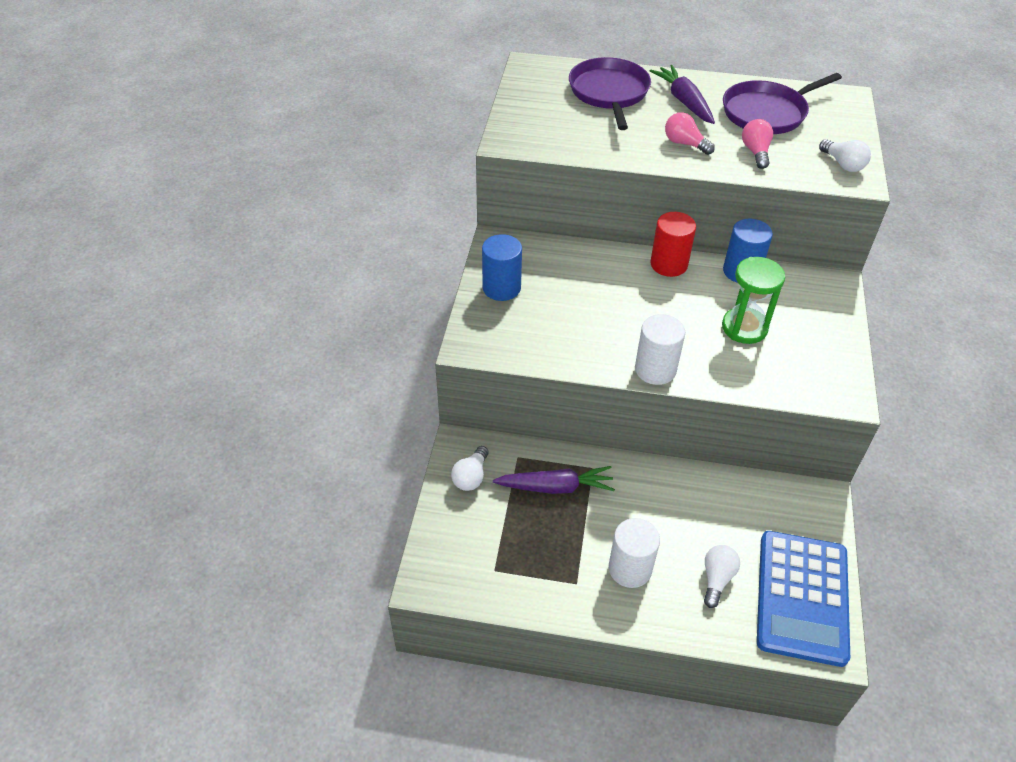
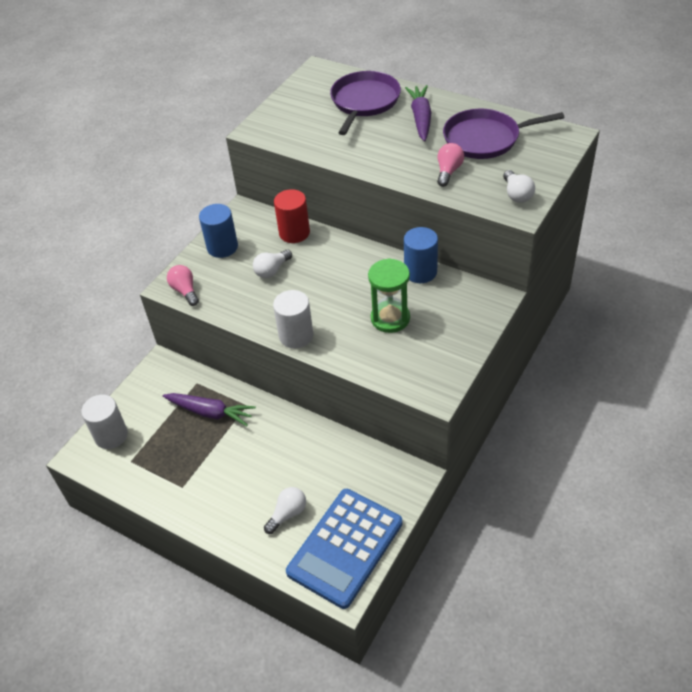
camera: 25 degrees right, 0 degrees up
white light bulb [451,446,489,491] -> white light bulb moved to [253,250,292,278]
white cylinder [609,518,660,588] -> white cylinder moved to [81,395,128,449]
red cylinder [650,212,696,277] -> red cylinder moved to [274,189,310,243]
pink light bulb [665,112,715,155] -> pink light bulb moved to [167,265,199,306]

